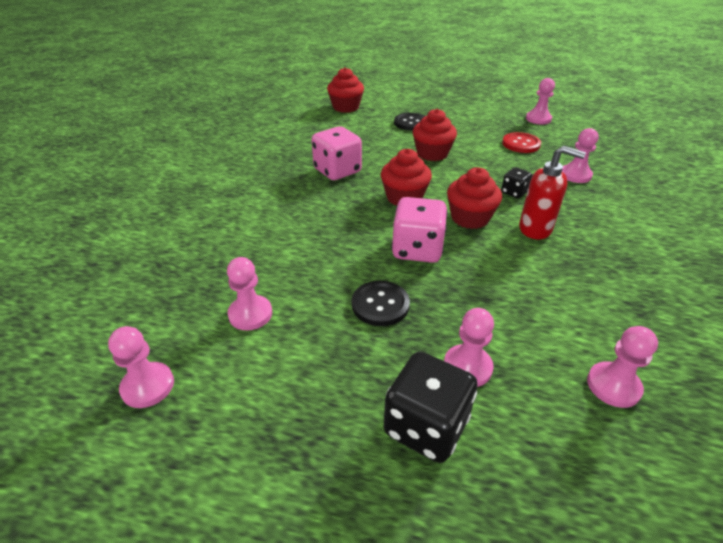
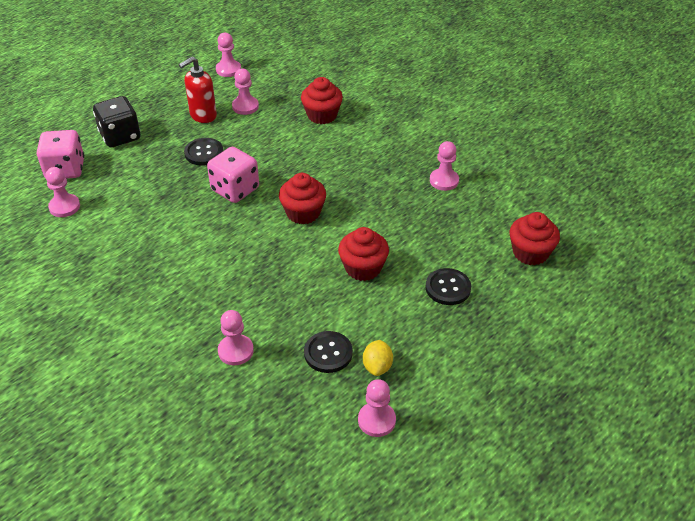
camera: 120 degrees right, 5 degrees up
pink dice [312,126,362,180] -> pink dice moved to [37,130,85,179]
pink pawn [444,308,494,387] -> pink pawn moved to [430,141,459,191]
red cupcake [447,167,502,229] -> red cupcake moved to [301,77,343,124]
black dice [501,167,533,198] -> none
red button [502,132,541,153] -> black button [304,331,353,373]
red soap dispenser [519,146,586,239] -> red soap dispenser moved to [179,57,217,123]
none -> yellow lemon [363,340,393,376]

